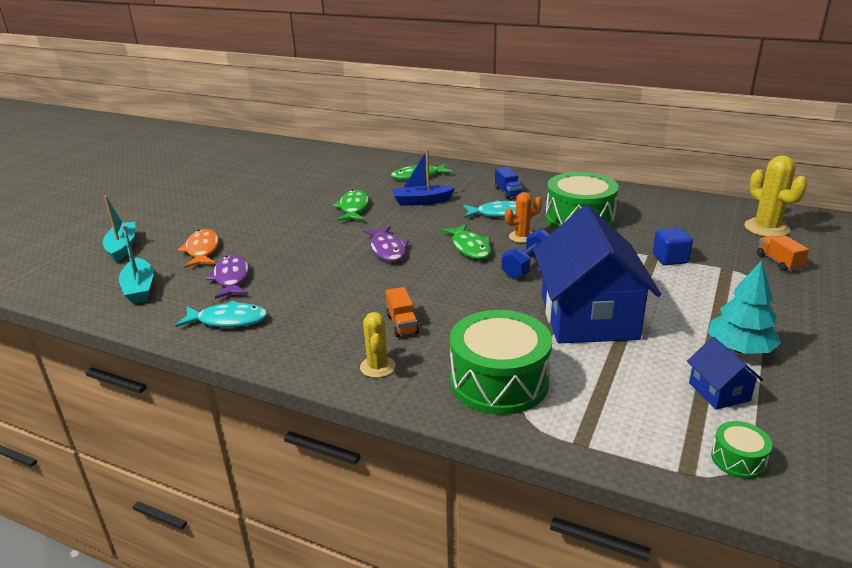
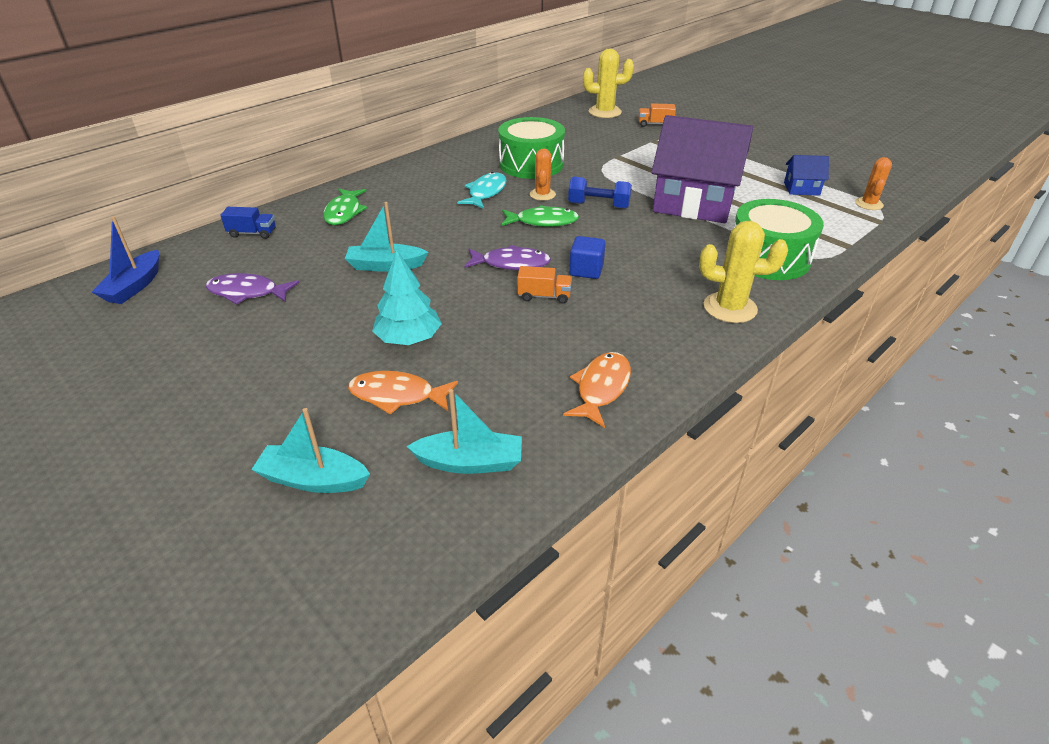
camera: 70 degrees left, 10 degrees up
turquoise fish [175,301,268,327] -> orange fish [563,352,631,428]
purple fish [205,255,249,299] -> purple fish moved to [205,273,299,305]
green fish [333,190,369,221] -> turquoise boat [345,202,428,272]
yellow cactus [360,312,395,378] -> yellow cactus [699,221,788,323], size x1.58
orange truck [386,287,419,337] -> orange truck moved to [517,266,572,304]
blue boat [392,149,455,206] -> blue boat moved to [92,216,159,304]
blue truck [495,167,523,199] -> blue truck moved to [221,207,275,239]
blue dumbbell [501,229,550,279] -> blue dumbbell turned 45 degrees counterclockwise [568,177,632,209]
blue house [533,205,661,343] -> purple house [651,115,753,223]
blue cube [653,228,693,265] -> blue cube moved to [569,236,606,279]
turquoise tree [708,260,781,354] -> turquoise tree moved to [372,249,442,345]
green drum [711,421,772,479] -> orange cactus [855,157,892,210]

